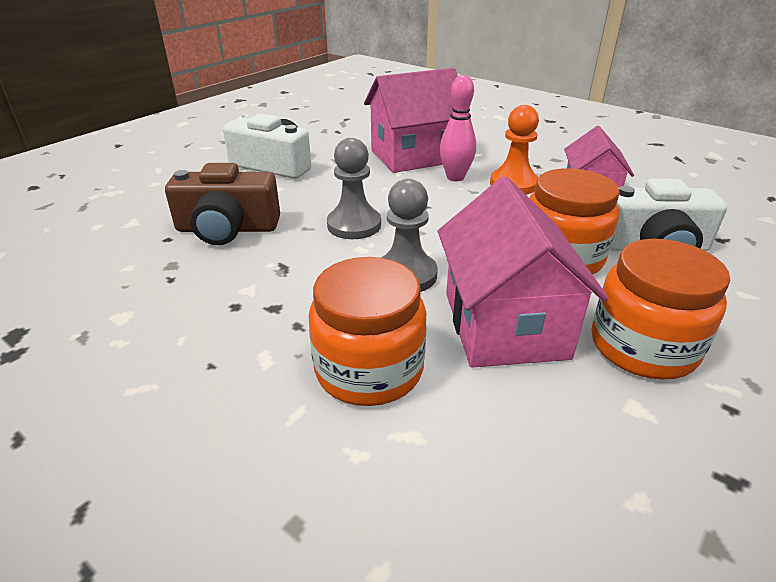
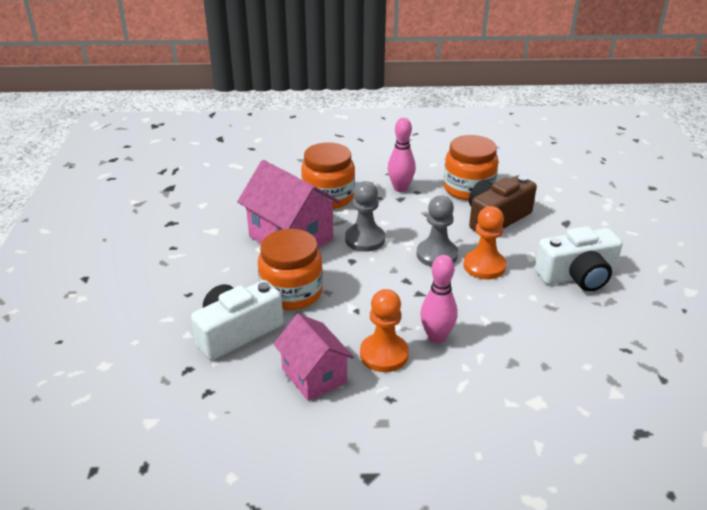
camera: 140 degrees right, 0 degrees up
pink house [364,68,458,173] -> none
orange jar [592,239,730,379] -> orange jar moved to [444,135,498,201]
none -> pink bowling pin [387,118,416,192]
none -> orange pawn [463,206,506,279]

